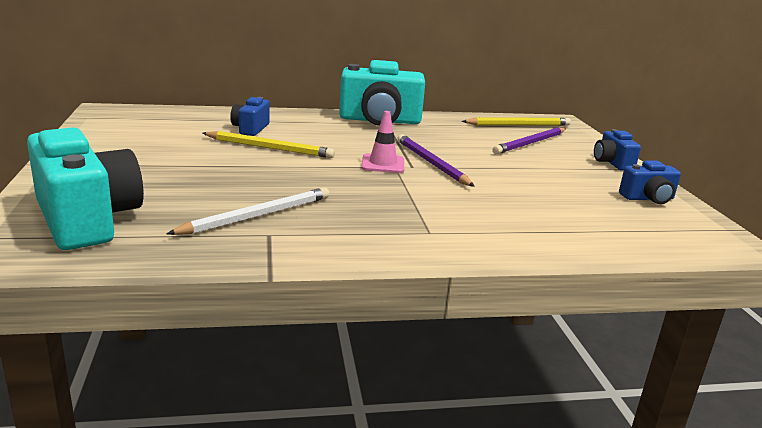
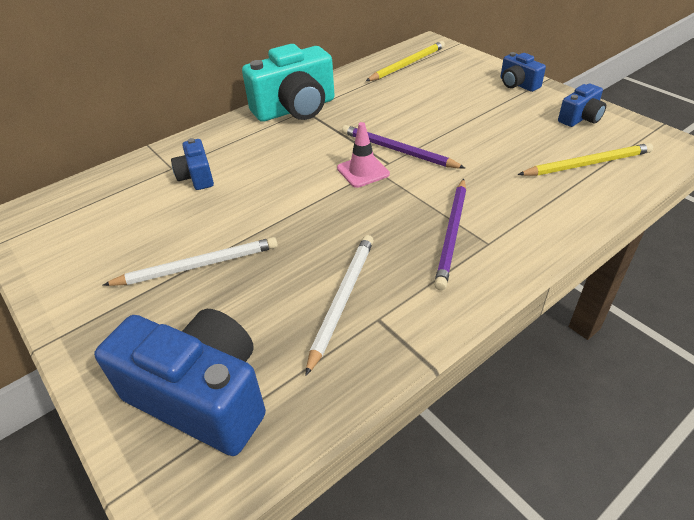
camera: 25 degrees left, 20 degrees up
turquoise camera [27,128,144,250] -> blue camera [94,309,266,456]
yellow pencil [202,131,335,158] -> yellow pencil moved to [518,143,653,176]
purple pencil [493,127,566,154] -> purple pencil moved to [434,179,466,290]
none -> white pencil [103,237,278,286]

